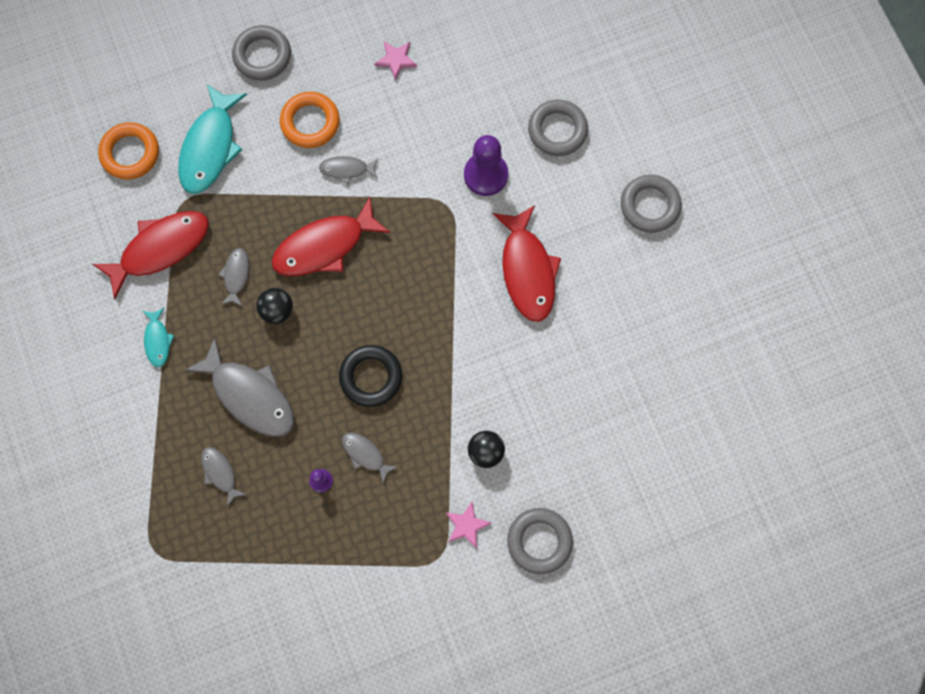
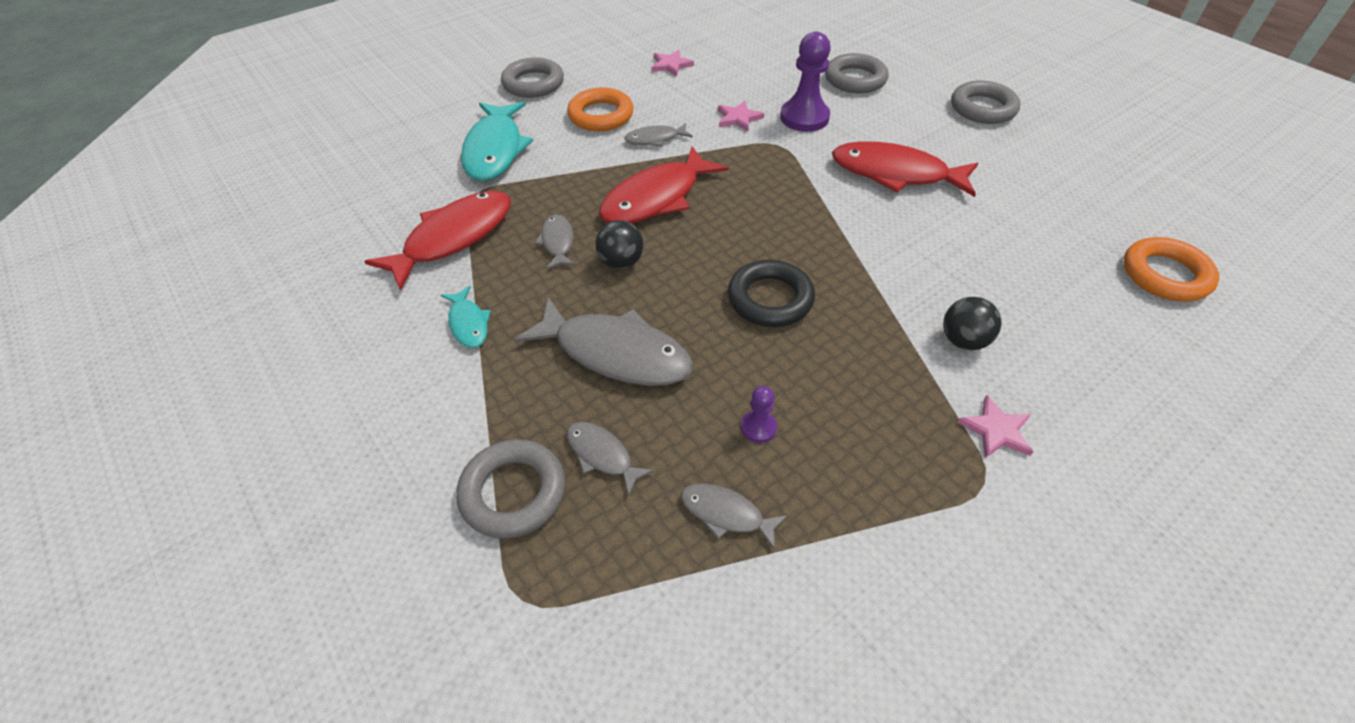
camera: 15 degrees left, 25 degrees down
orange ring [98,122,159,180] -> orange ring moved to [1123,237,1219,301]
grey fish [342,432,397,484] -> grey fish moved to [681,483,788,549]
red fish [493,205,561,322] -> red fish turned 135 degrees clockwise [832,141,978,197]
grey ring [507,508,573,574] -> grey ring moved to [456,439,565,539]
none -> pink star [718,101,765,132]

